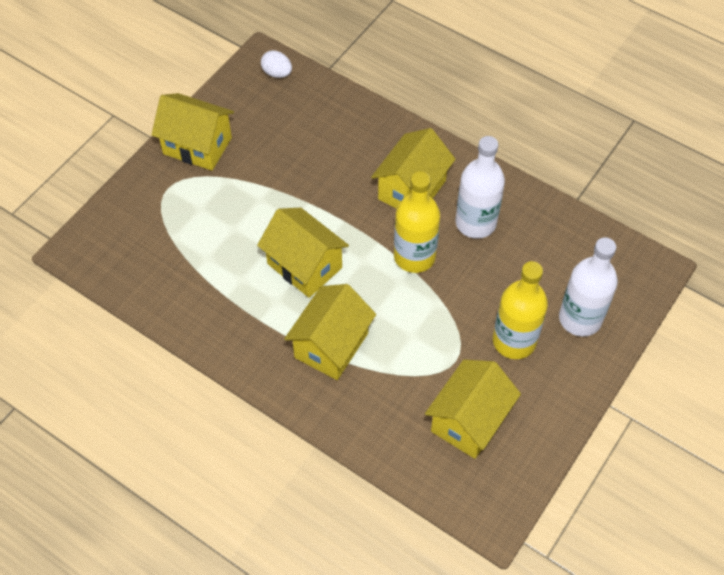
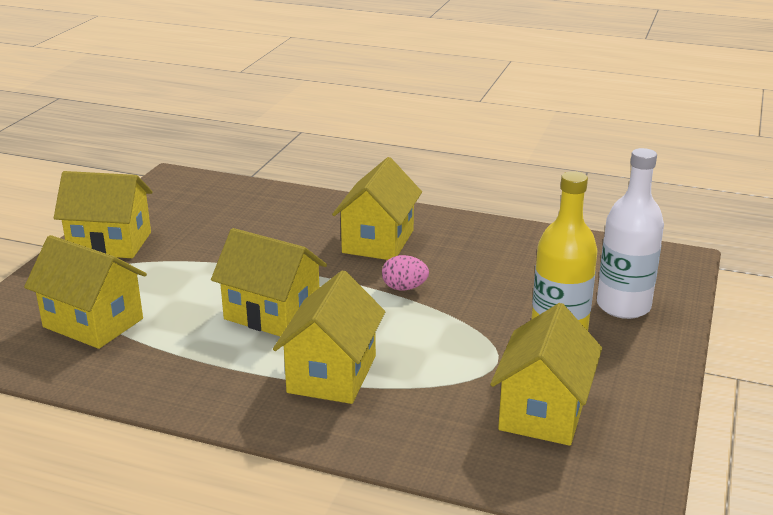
camera: 15 degrees left, 30 degrees down
white egg [261,50,292,78] -> none
yellow bottle [394,171,440,273] -> pink egg [382,255,429,290]
white bottle [456,136,505,239] -> none
none -> yellow house [24,235,147,349]

